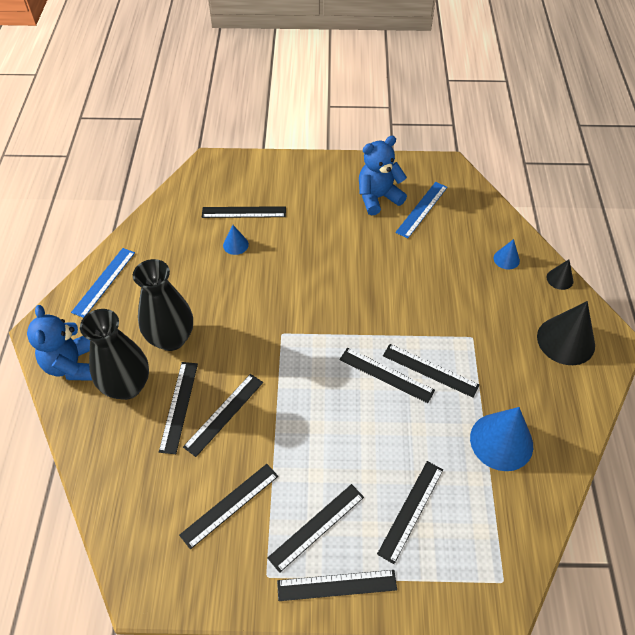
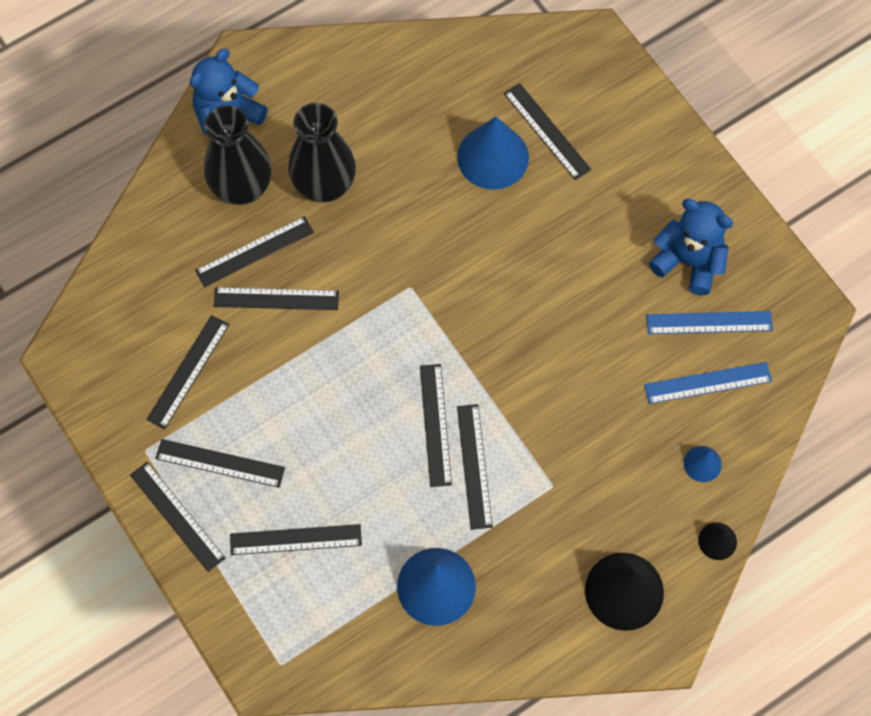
camera: 55 degrees right, 15 degrees up
blue ruler [71,248,135,318] -> blue ruler moved to [644,362,772,404]
black ruler [179,464,278,549] -> black ruler turned 75 degrees counterclockwise [146,315,229,429]
blue cone [223,225,249,255] -> blue cone [457,117,529,190], size x2.02

